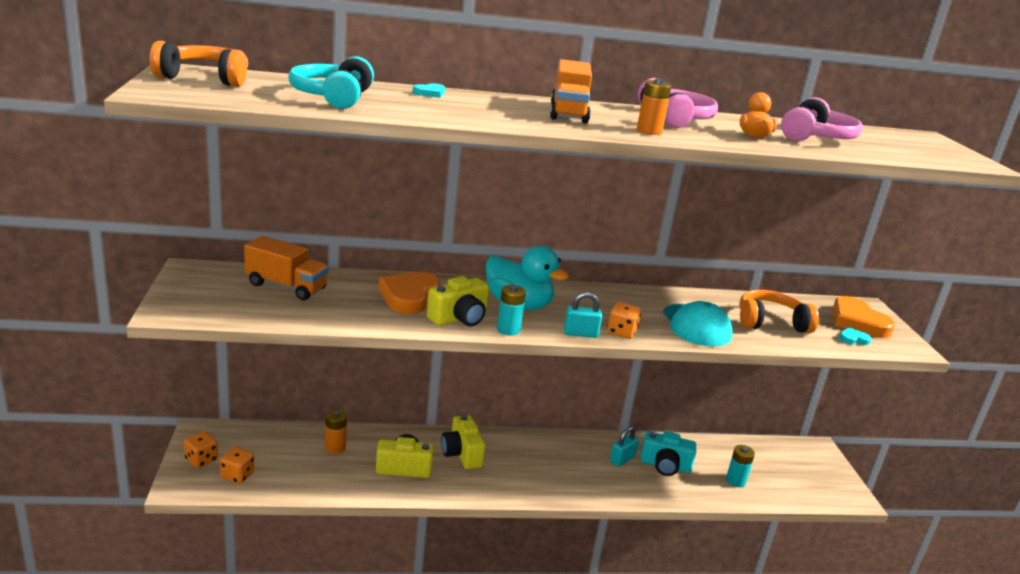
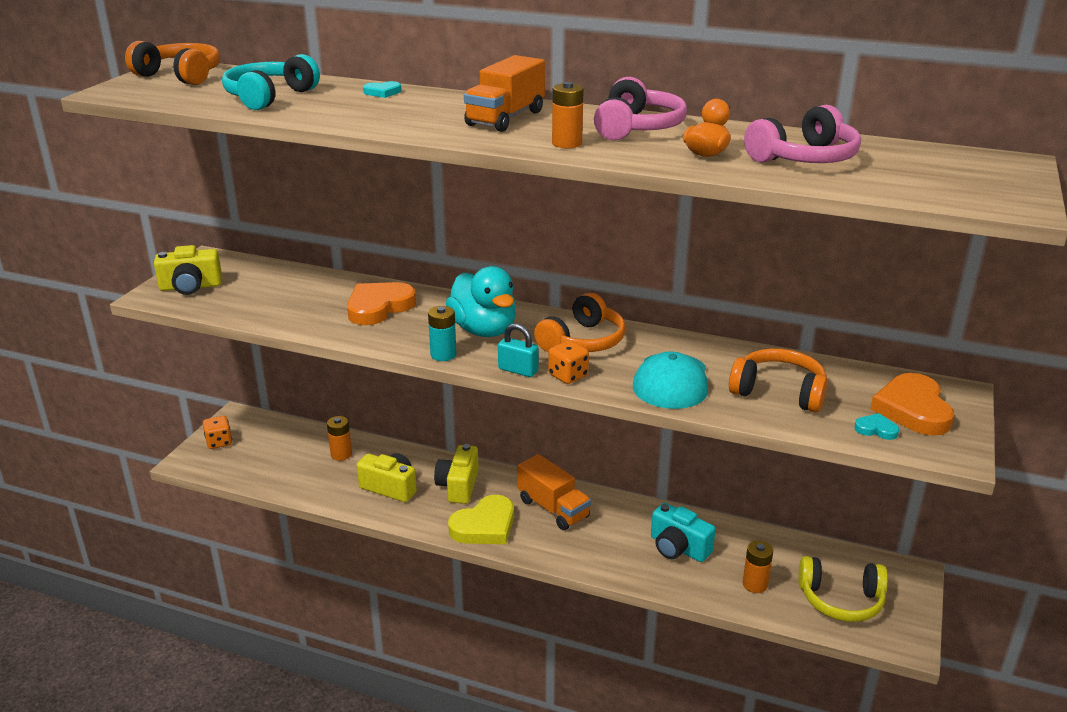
camera: 30 degrees right, 5 degrees up
orange dice [220,447,255,484] -> none
orange truck [244,236,329,300] -> orange truck moved to [517,454,591,530]
yellow camera [427,276,489,326] -> yellow camera moved to [154,245,222,295]
turquoise padlock [610,426,639,467] -> none
turquoise battery [726,445,755,487] -> orange battery [743,541,773,593]
none -> yellow heart [448,495,514,544]
none -> orange headphones [534,292,626,352]
none -> yellow headphones [798,556,888,622]

